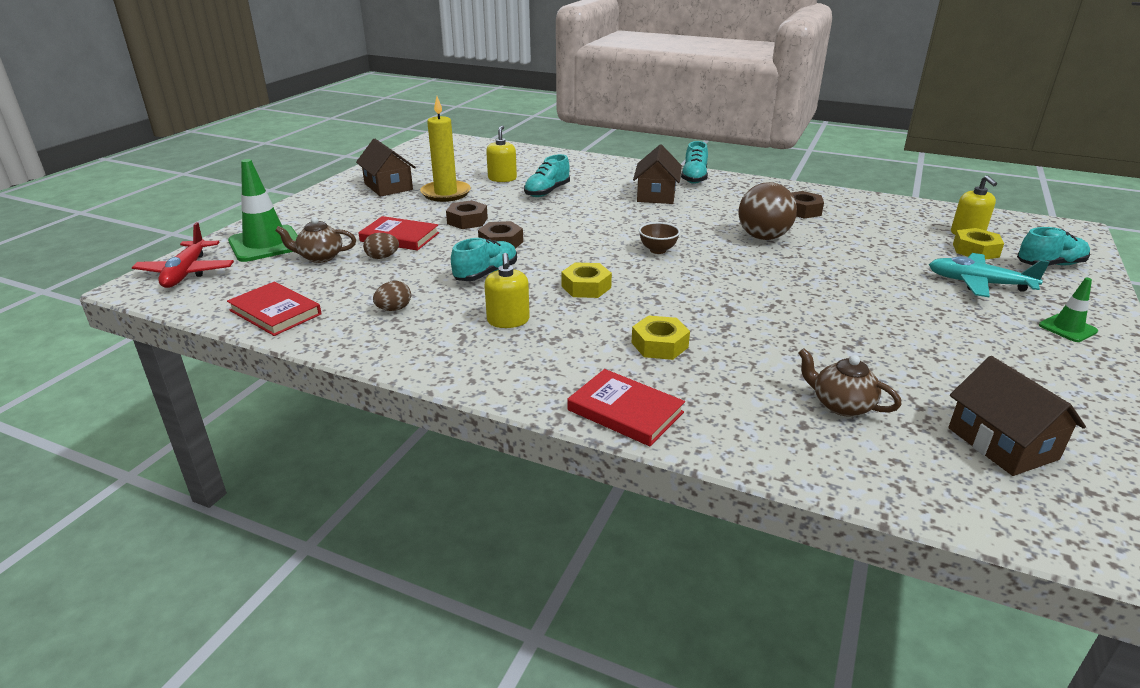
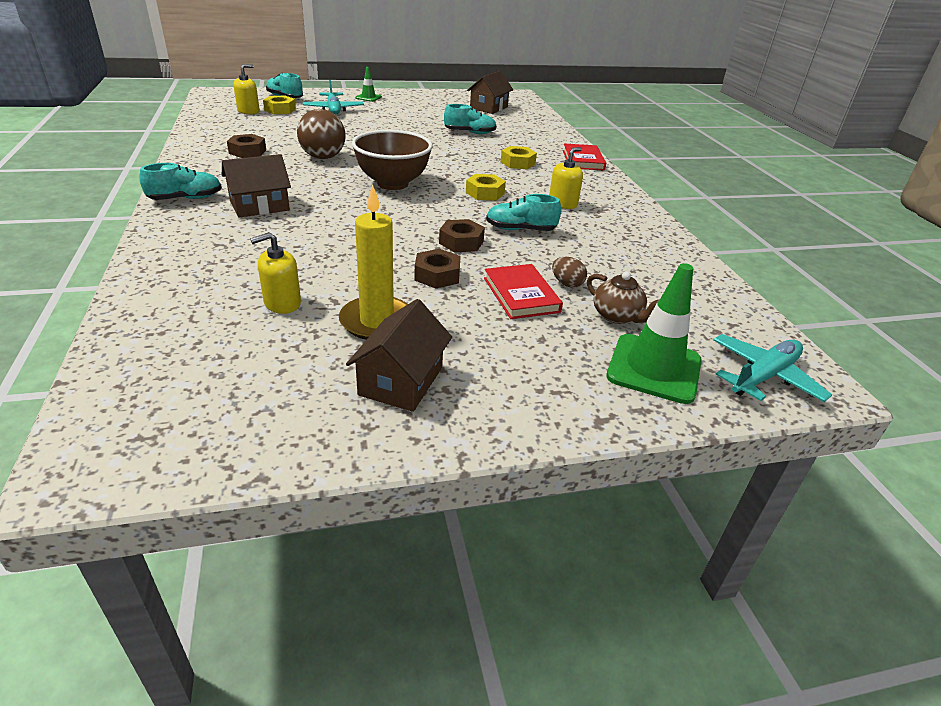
camera: 130 degrees left, 5 degrees up
red plane [131,222,234,288] -> turquoise plane [713,334,832,402]
red book [227,282,321,336] -> none
brown egg [373,281,411,311] -> none
turquoise shoe [524,154,570,197] -> turquoise shoe moved to [444,104,497,134]
brown bowl [639,222,680,254] -> brown bowl [352,130,433,190], size x2.19
brown teapot [798,348,902,417] -> none

